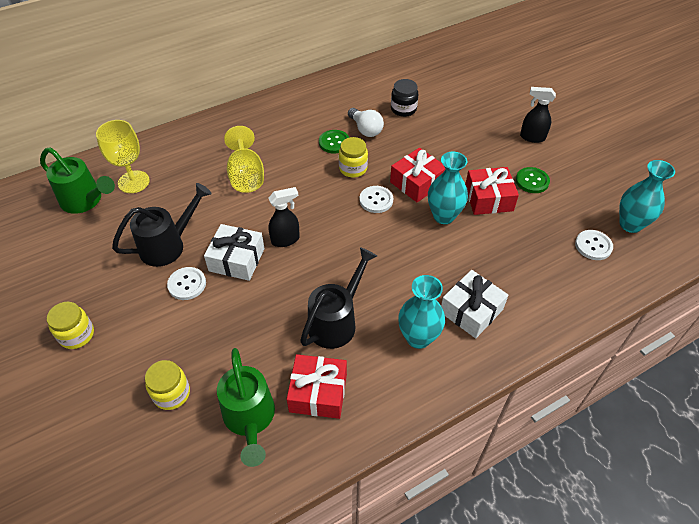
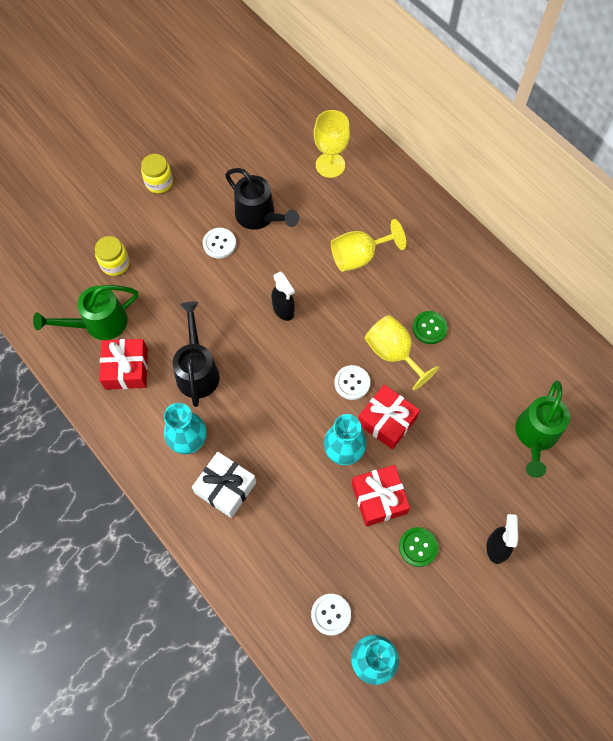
camera: 80 degrees right, 15 degrees up
green watering can [40,147,115,214] -> green watering can moved to [515,380,570,478]
white gift [204,224,265,281] -> none
black watering can [300,247,377,349] -> black watering can turned 120 degrees counterclockwise [173,302,220,407]
yellow jar [339,137,368,178] -> yellow goblet [365,315,439,390]
white light bulb [348,108,384,137] -> none
black jar [391,79,418,117] -> none

